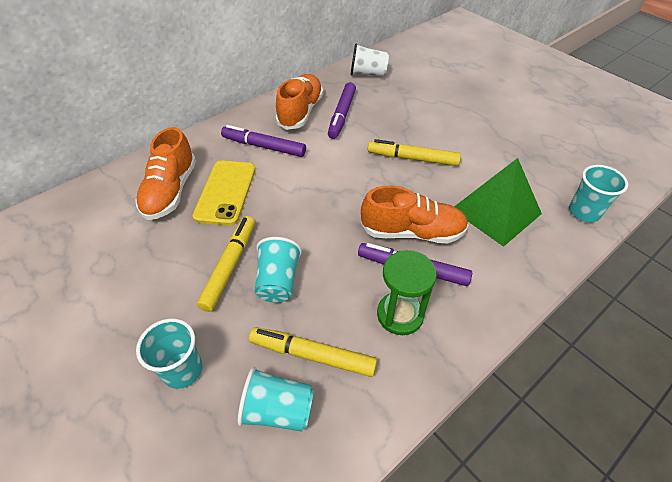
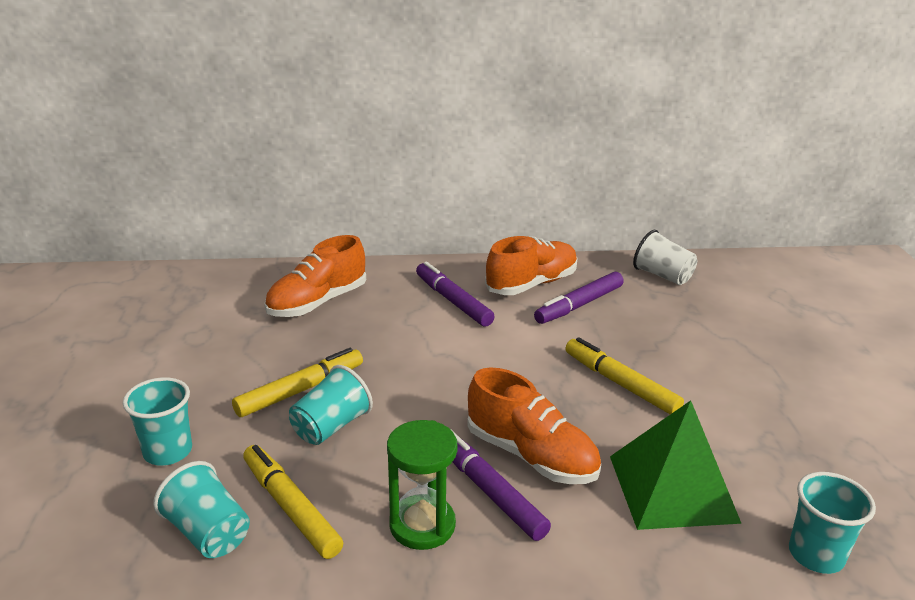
camera: 35 degrees right, 20 degrees down
yellow phone [192,161,256,226] -> none

